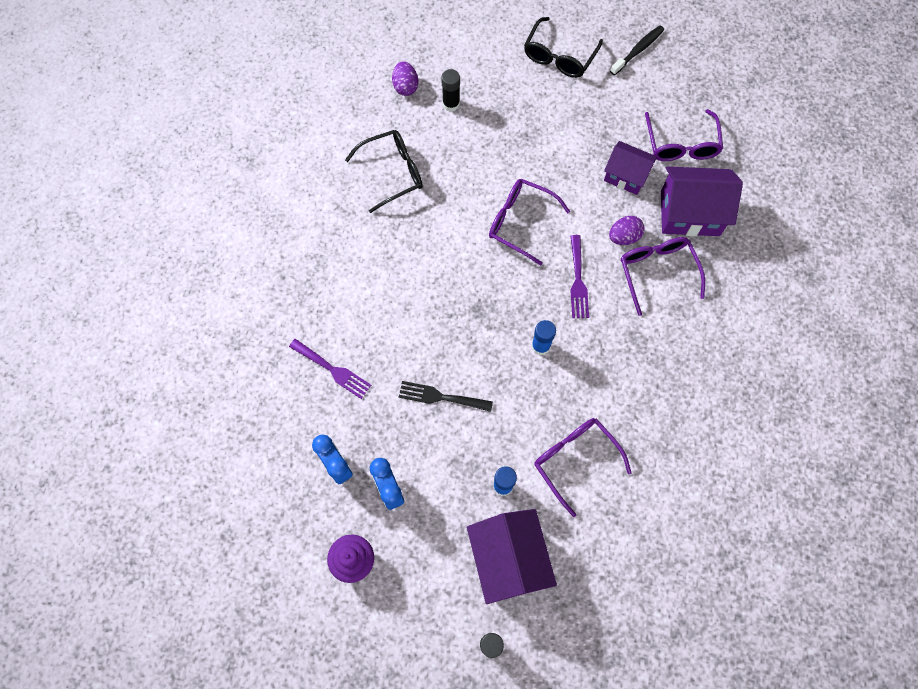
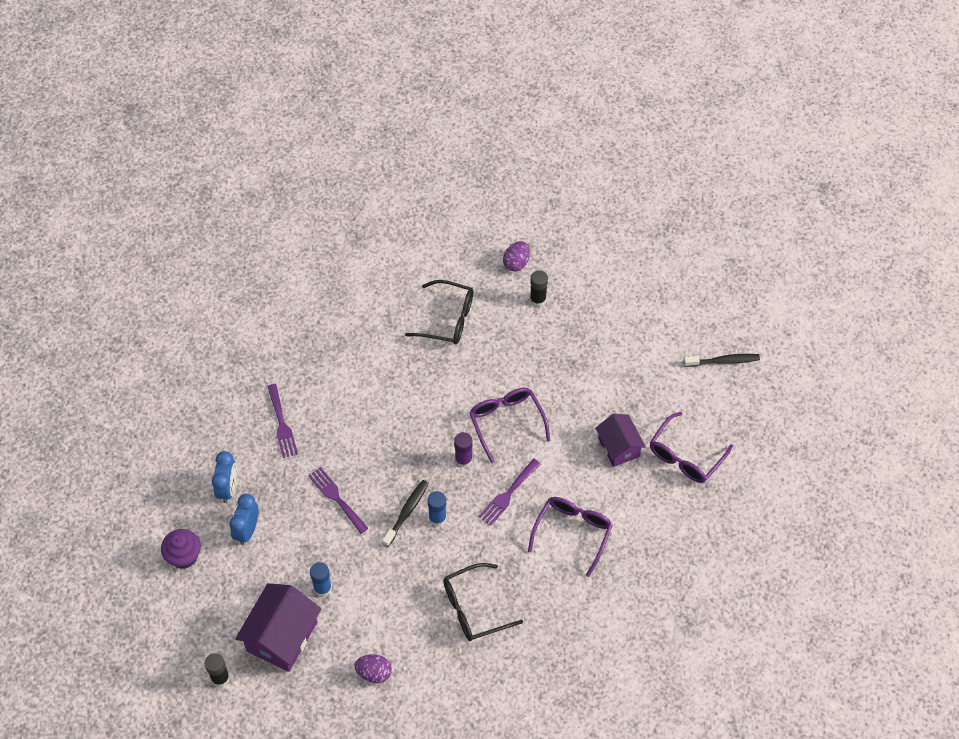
camera: 40 degrees right, 10 degrees down
black fork [399,381,493,412] -> purple fork [308,467,368,534]
black glasses [524,17,603,78] -> black glasses moved to [443,563,523,641]
purple glasses [534,418,632,517] -> none
purple egg [609,216,645,245] -> purple egg moved to [354,654,392,683]
purple house [661,166,743,236] -> none
none -> black toothbrush [382,480,429,547]
none -> purple glue stick [454,432,473,468]

